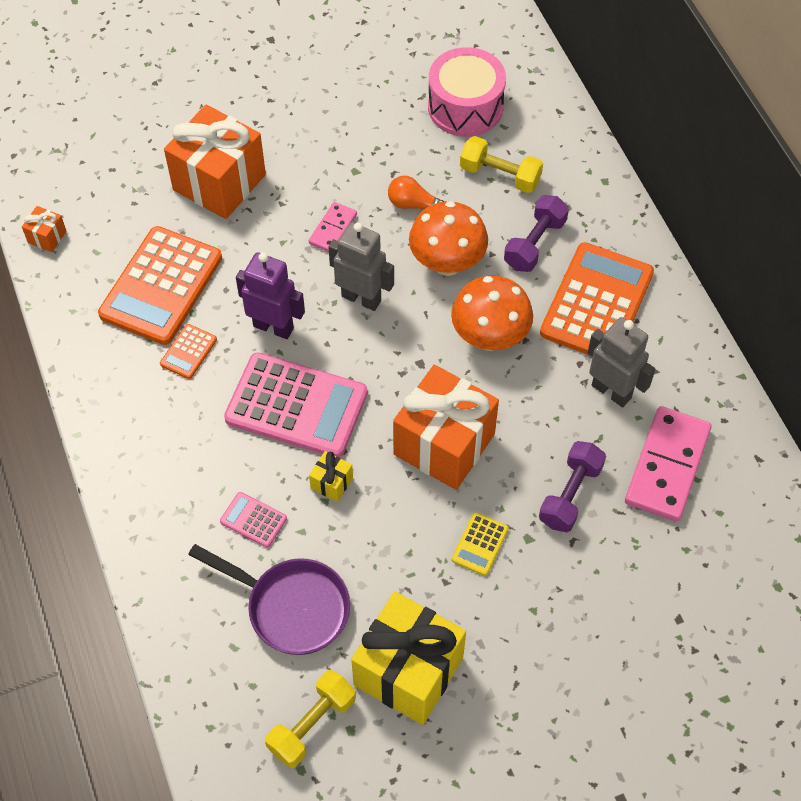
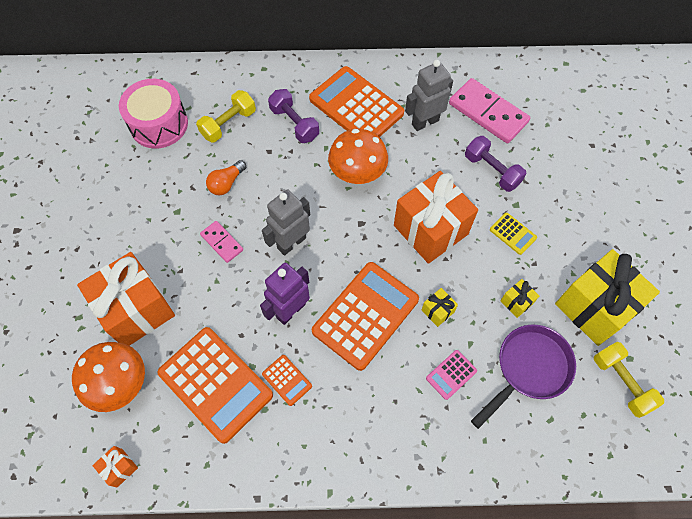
camera: 70 degrees left, 5 degrees up
pink calculator [224,352,368,457] -> orange calculator [312,262,419,371]
orange mushroom [409,201,488,276] -> orange mushroom moved to [72,342,145,412]
none -> yellow gift [500,279,539,318]

